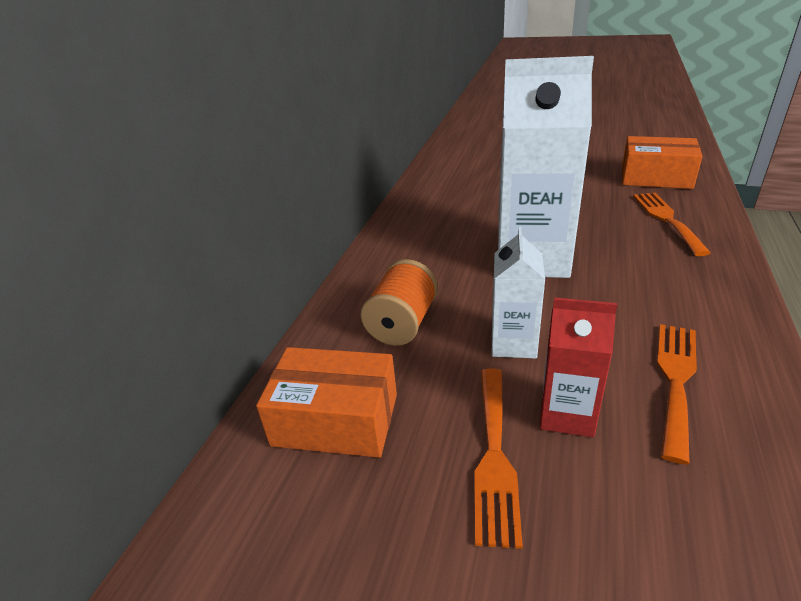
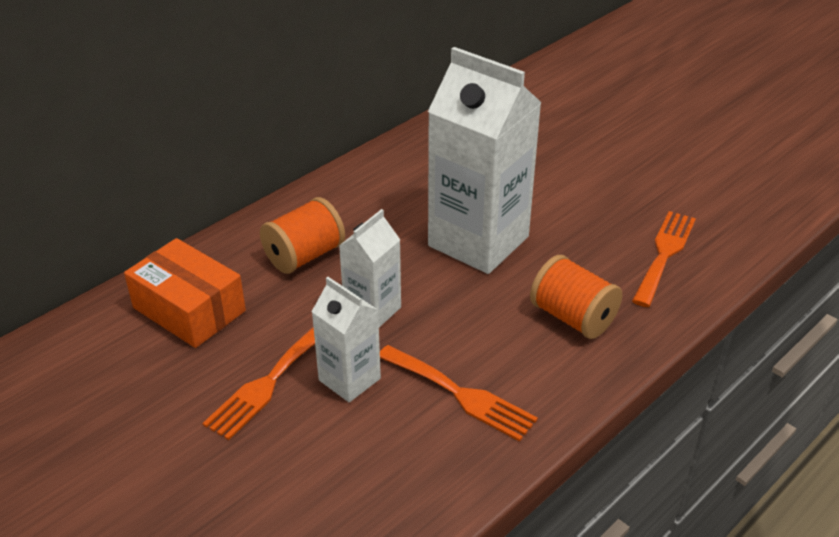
camera: 25 degrees right, 5 degrees up
red carton [540,297,617,437] -> white carton [311,277,381,402]
orange box [622,136,703,189] -> none
orange fork [657,324,697,464] -> orange fork turned 75 degrees clockwise [380,345,538,442]
none -> orange spool [530,255,622,339]

